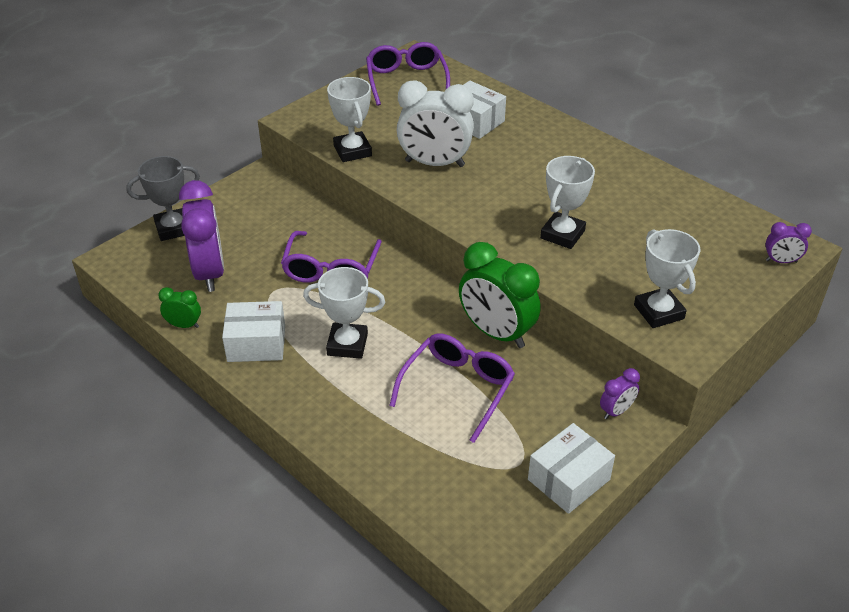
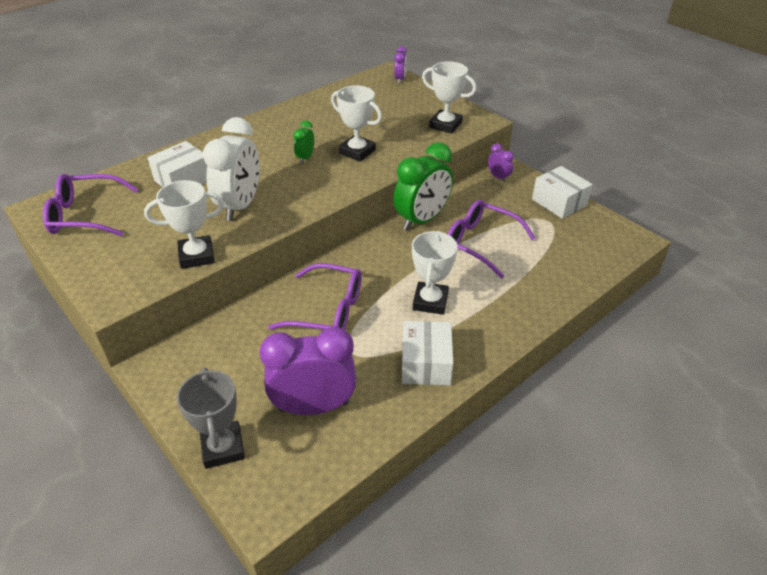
camera: 85 degrees left, 0 degrees up
green clock [158,287,201,328] -> green clock moved to [293,120,314,164]
white trophy [634,229,700,328] -> white trophy turned 45 degrees clockwise [422,61,477,134]

